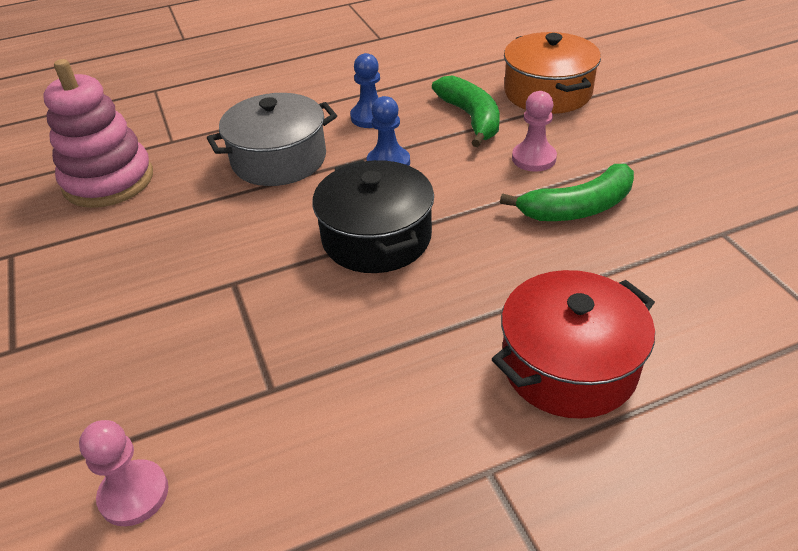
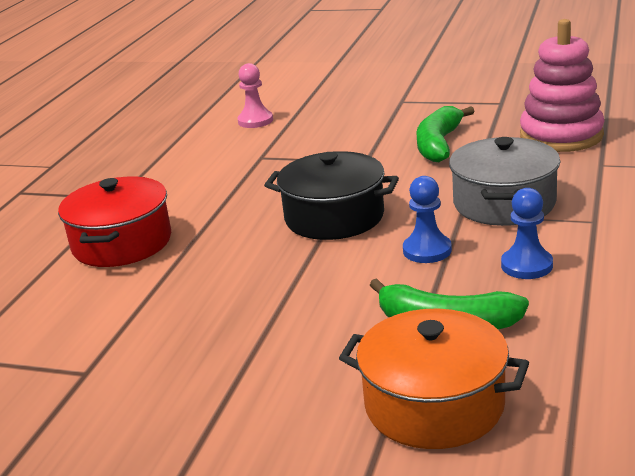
camera: 130 degrees right, 15 degrees down
green banana [500,164,634,221] -> green banana moved to [416,106,475,162]
pink pawn [512,91,557,172] -> none

